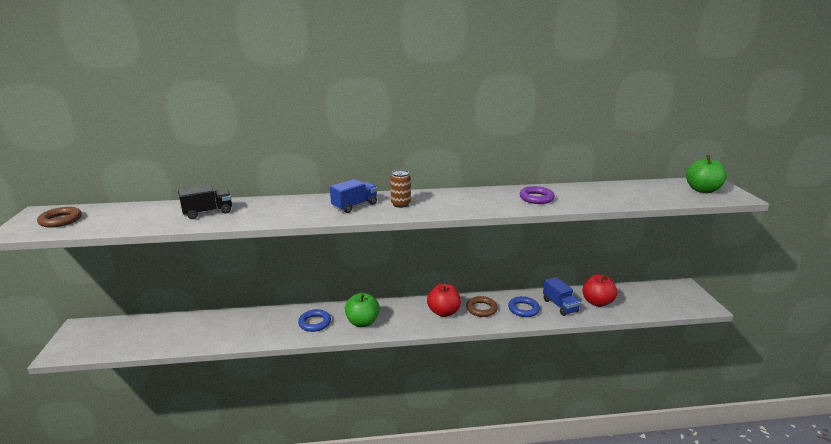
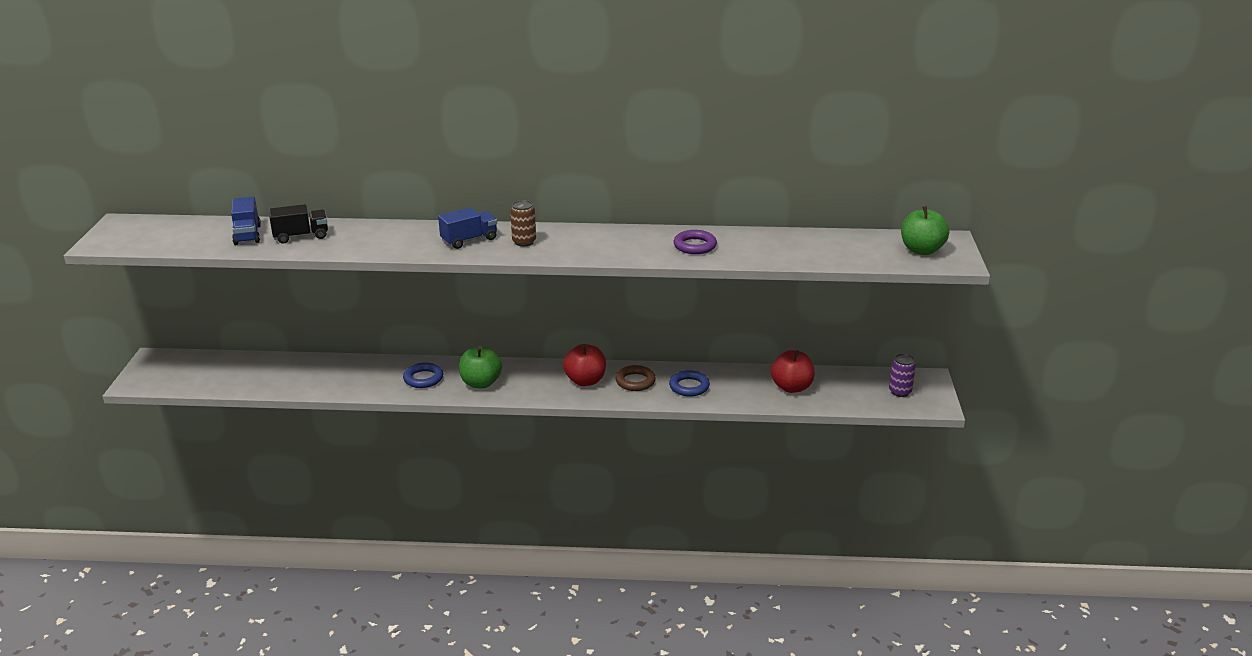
camera: 10 degrees right, 5 degrees up
brown ring [37,207,82,228] -> none
blue truck [543,277,581,316] -> blue truck moved to [231,197,261,245]
none -> purple can [889,354,916,397]

